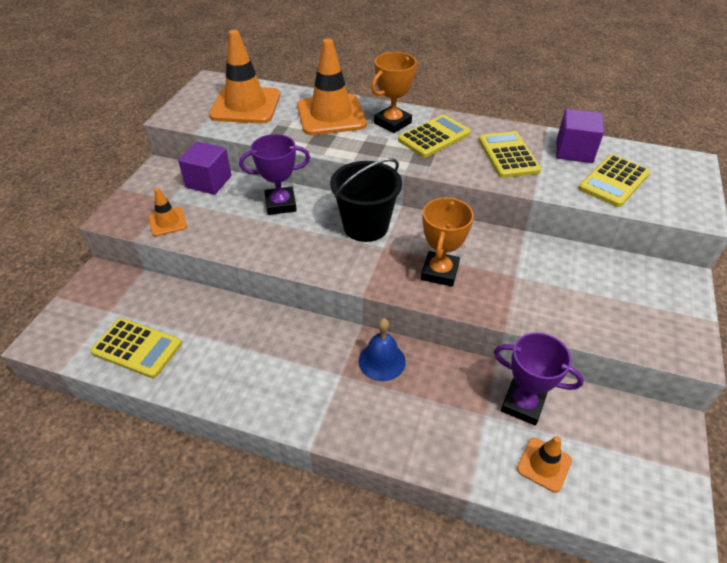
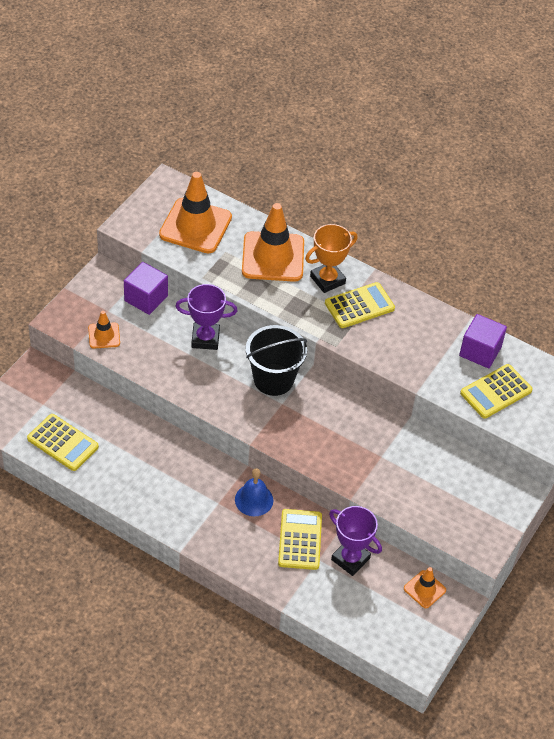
camera: 10 degrees right, 5 degrees up
orange trophy [421,197,474,287] -> none
yellow calculator [479,131,541,178] -> yellow calculator moved to [278,509,322,570]
orange traffic cone [517,436,572,493] -> orange traffic cone moved to [404,567,446,608]

